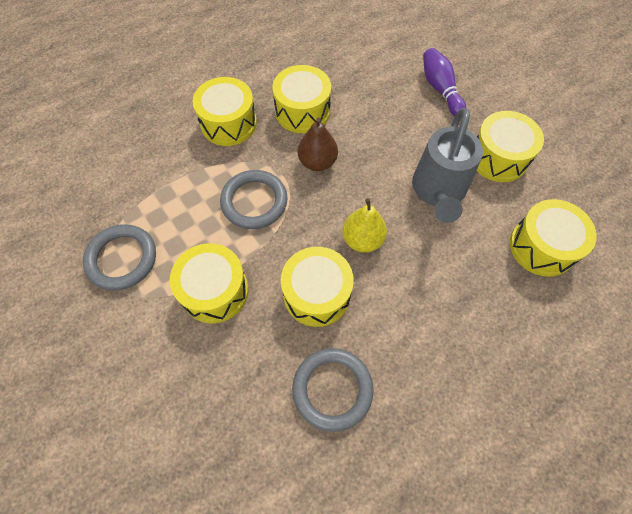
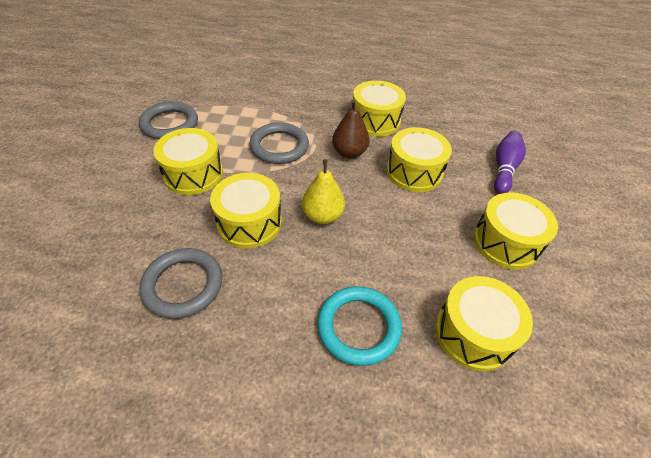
camera: 40 degrees right, 15 degrees down
yellow drum [193,77,257,146] -> yellow drum moved to [386,127,452,192]
grey watering can [412,108,483,223] -> none
none -> turquoise ring [317,286,402,366]

